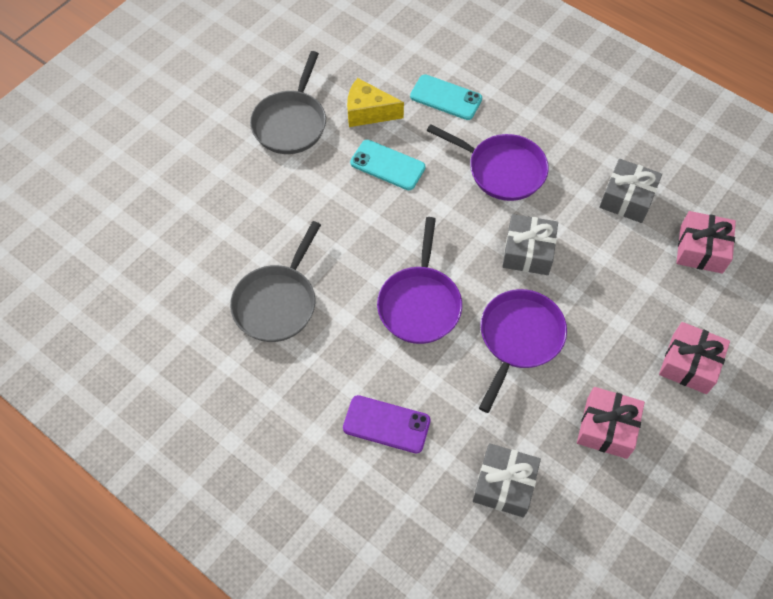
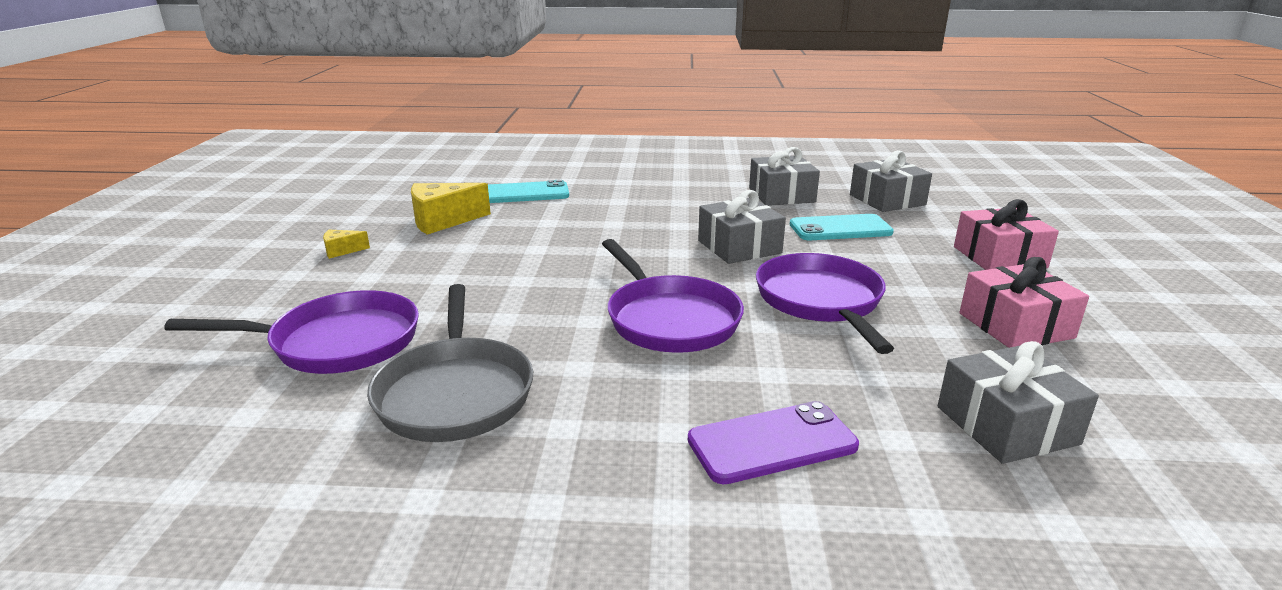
camera: 35 degrees left, 35 degrees down
grey pan [250,51,326,154] -> yellow cheese [323,230,370,259]
turquoise phone [350,140,426,190] -> turquoise phone moved to [790,214,894,240]
purple pan [427,124,549,201] -> purple pan moved to [164,290,419,374]
pink gift [676,211,736,274] -> grey gift [850,150,932,212]

